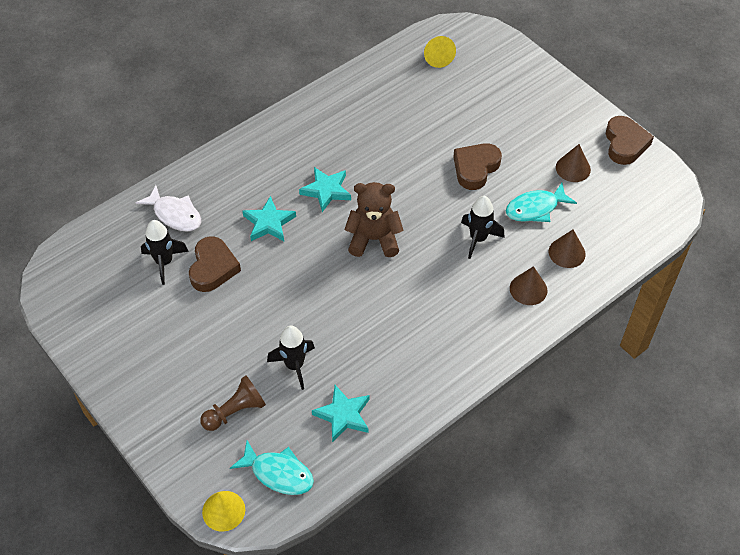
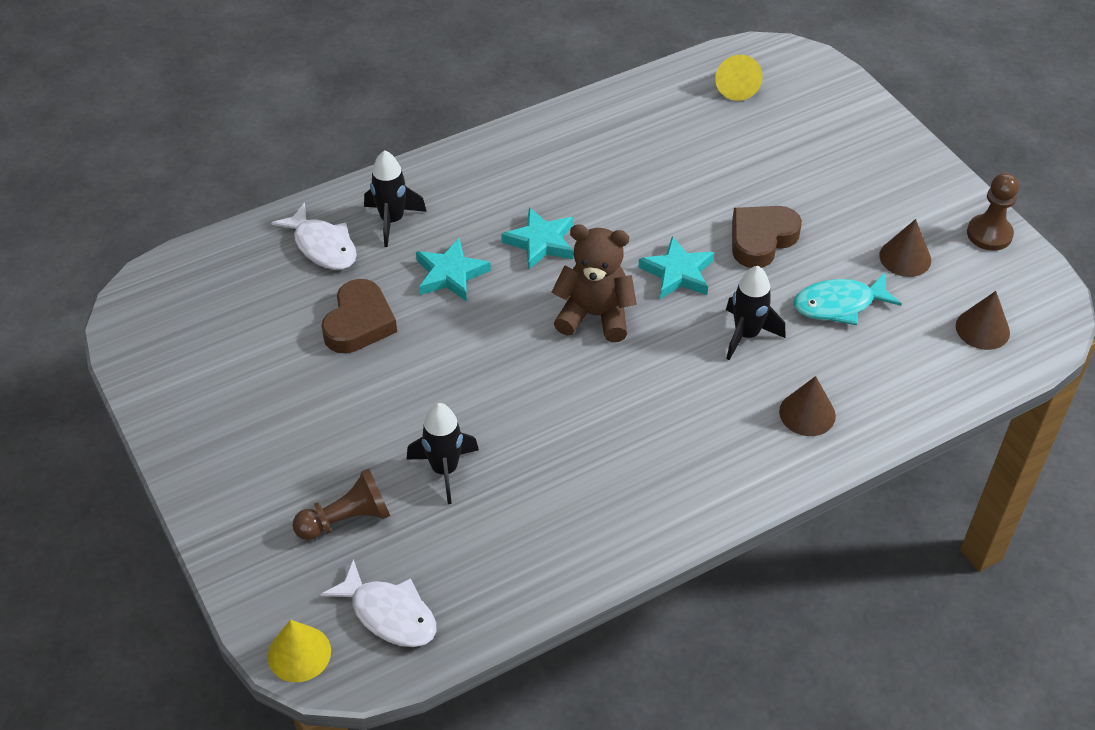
camera: 10 degrees right, 5 degrees down
black rocket [141,220,189,285] -> black rocket moved to [364,150,427,247]
turquoise fish [230,441,314,495] -> white fish [320,559,437,647]
turquoise star [312,385,369,443] -> turquoise star moved to [638,236,714,299]
brown cone [549,229,586,268] -> brown cone moved to [956,291,1010,350]
brown heart [606,116,654,165] -> brown pawn [967,173,1019,251]

